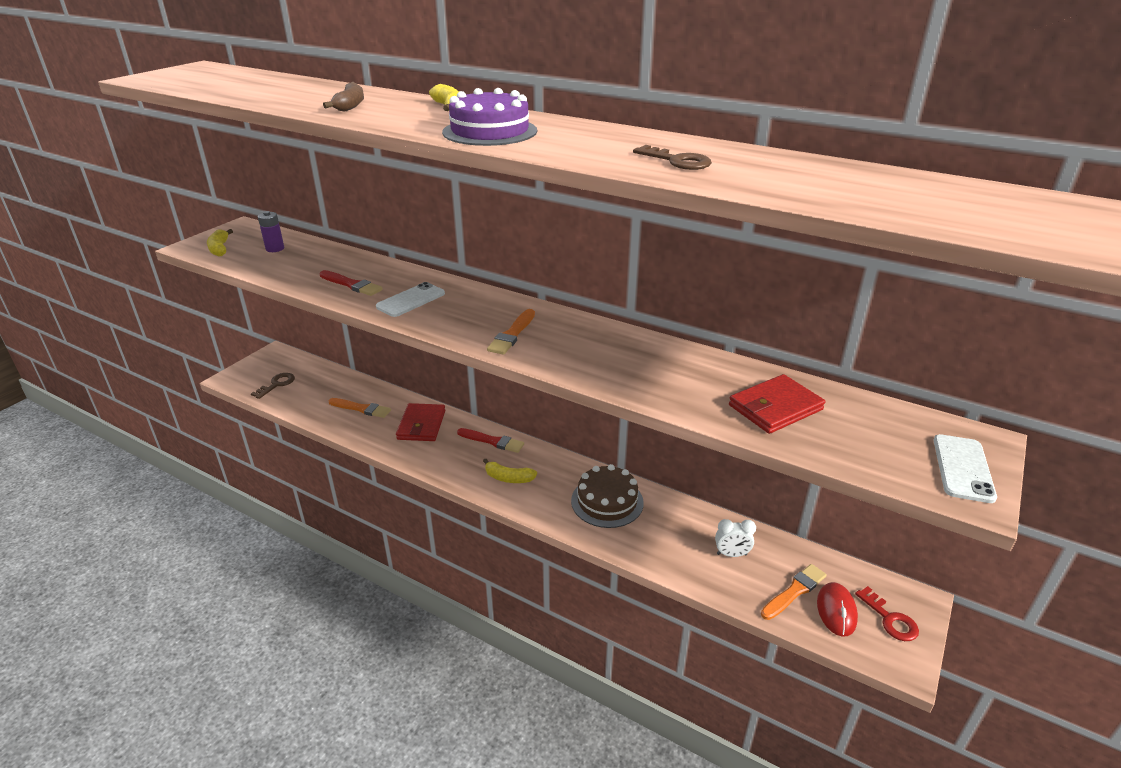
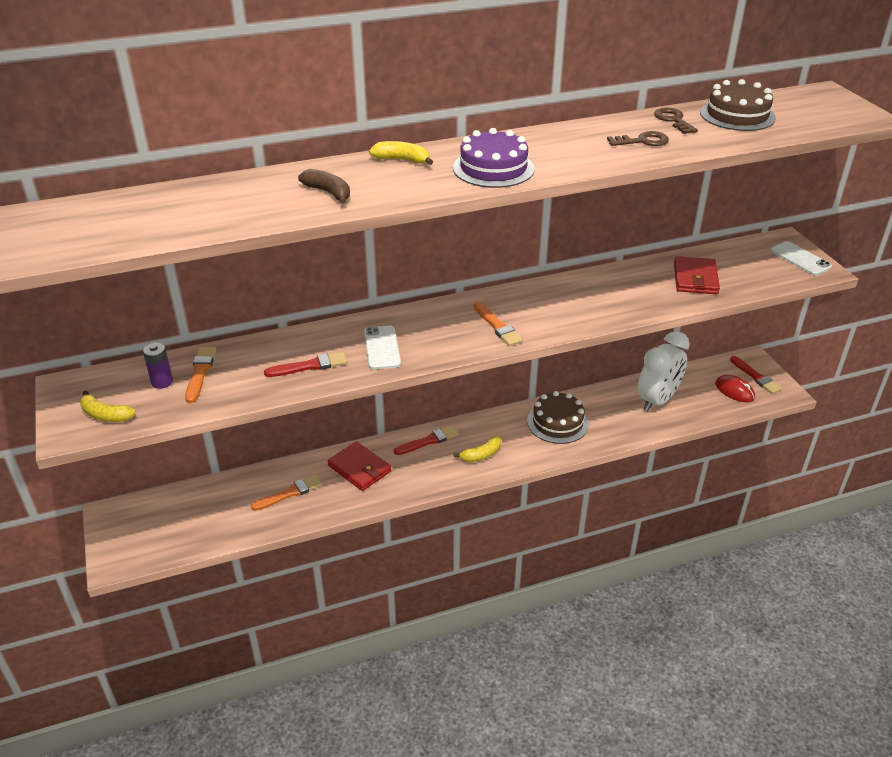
camera: 50 degrees left, 5 degrees up
brown key [251,373,295,399] -> brown key moved to [654,108,698,134]
white clock [715,519,756,557] -> white clock [637,331,690,412], size x2.13
orange brush [761,564,827,620] -> orange brush moved to [185,347,216,403]
red key [855,586,919,641] -> red brush [730,356,782,394]
none -> brown cake [700,79,776,131]

